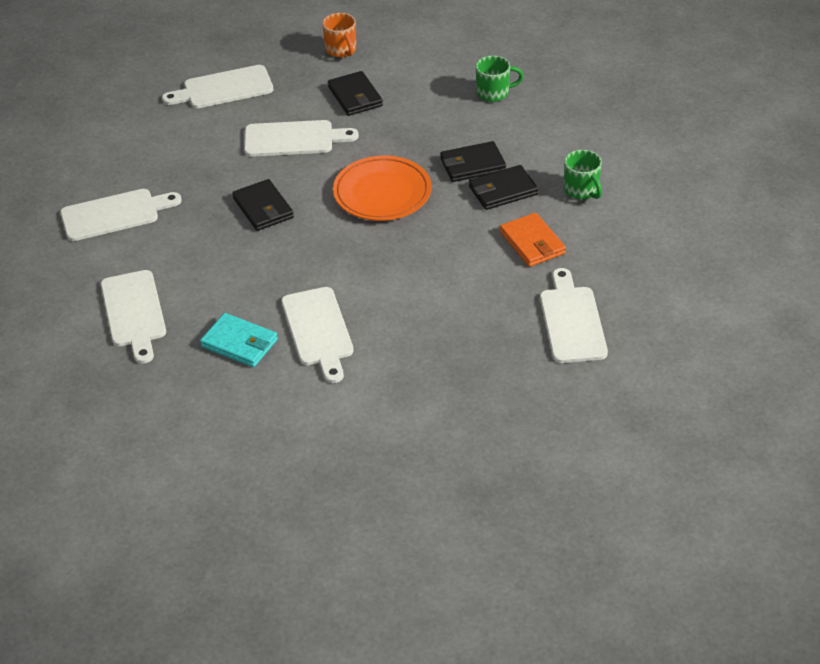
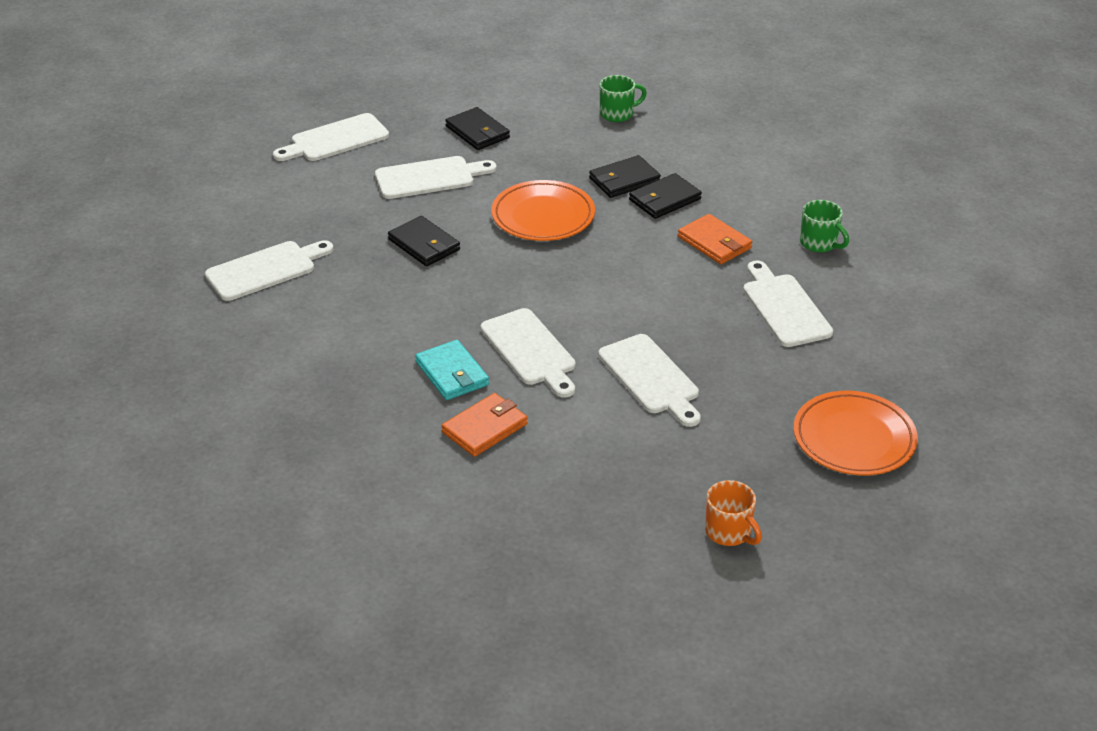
camera: 15 degrees left, 5 degrees down
white cutting board [101,270,166,364] -> white cutting board moved to [598,334,701,427]
turquoise wallet [200,313,278,367] -> turquoise wallet turned 45 degrees clockwise [415,340,489,400]
orange mug [322,13,356,57] -> orange mug moved to [705,480,762,546]
green mug [564,150,602,199] -> green mug moved to [800,200,849,253]
none -> orange wallet [442,393,528,457]
none -> orange plate [793,391,918,476]

